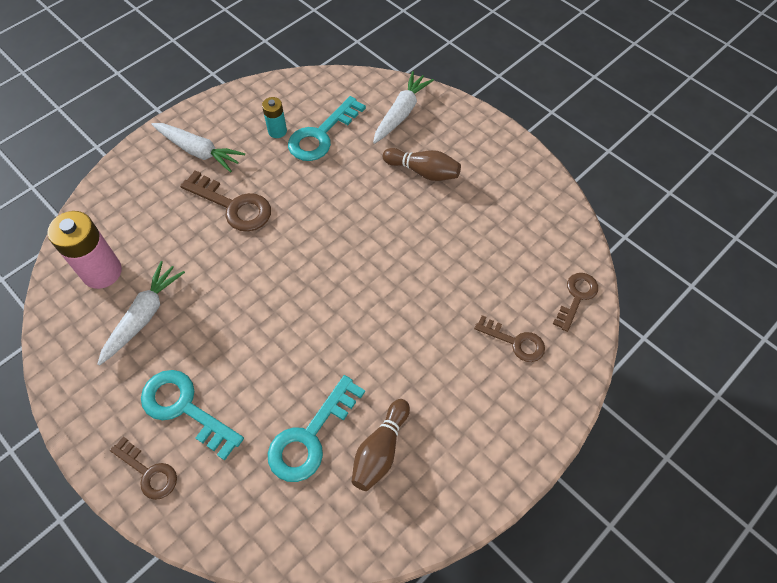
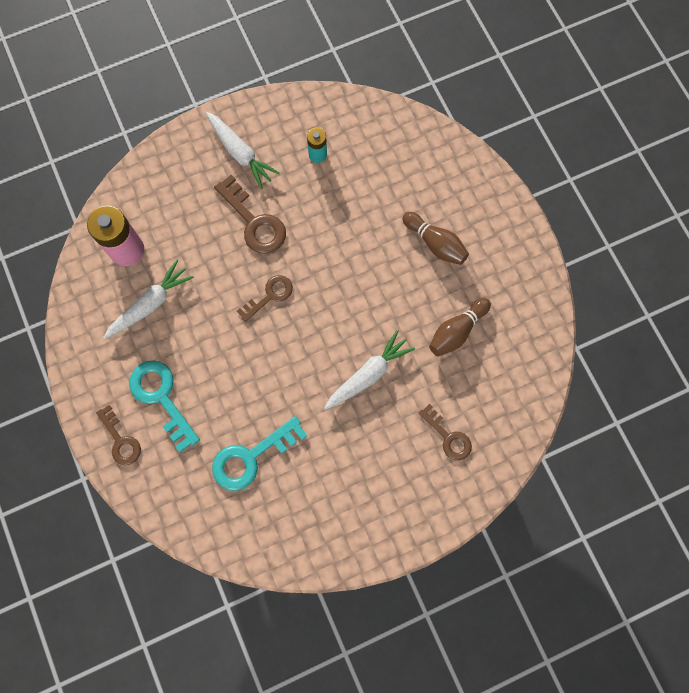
camera: 20 degrees right, 15 degrees up
turquoise key [288,96,366,161] -> none
brown bowling pin [351,399,410,491] -> brown bowling pin moved to [429,298,491,357]
white carrot [373,71,434,144] -> white carrot moved to [324,330,415,410]
brown key [553,273,598,332] -> brown key moved to [237,275,293,322]

